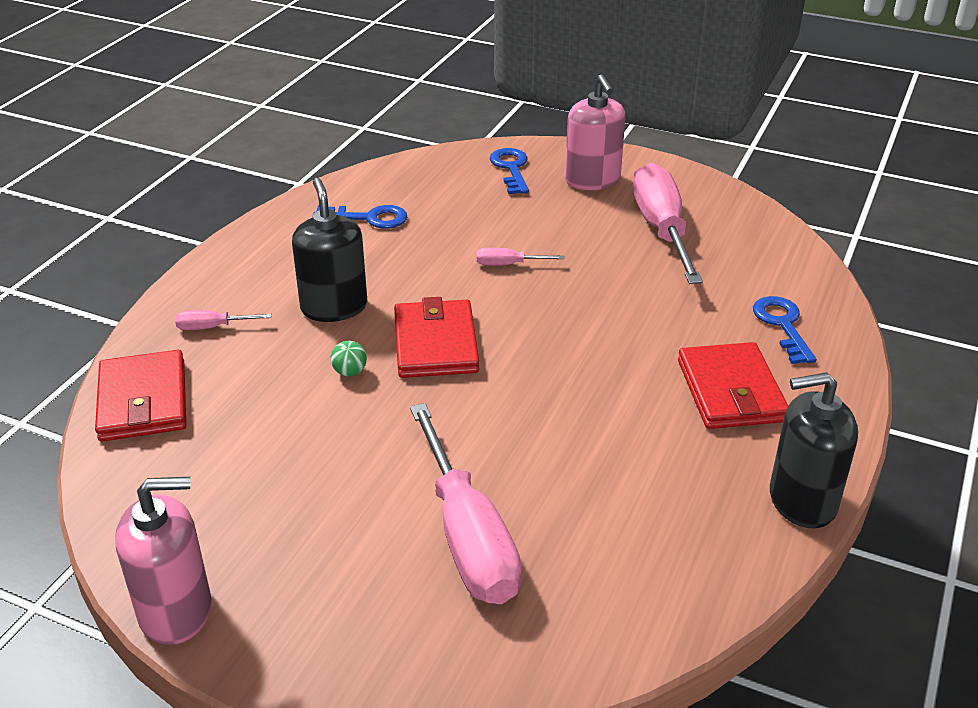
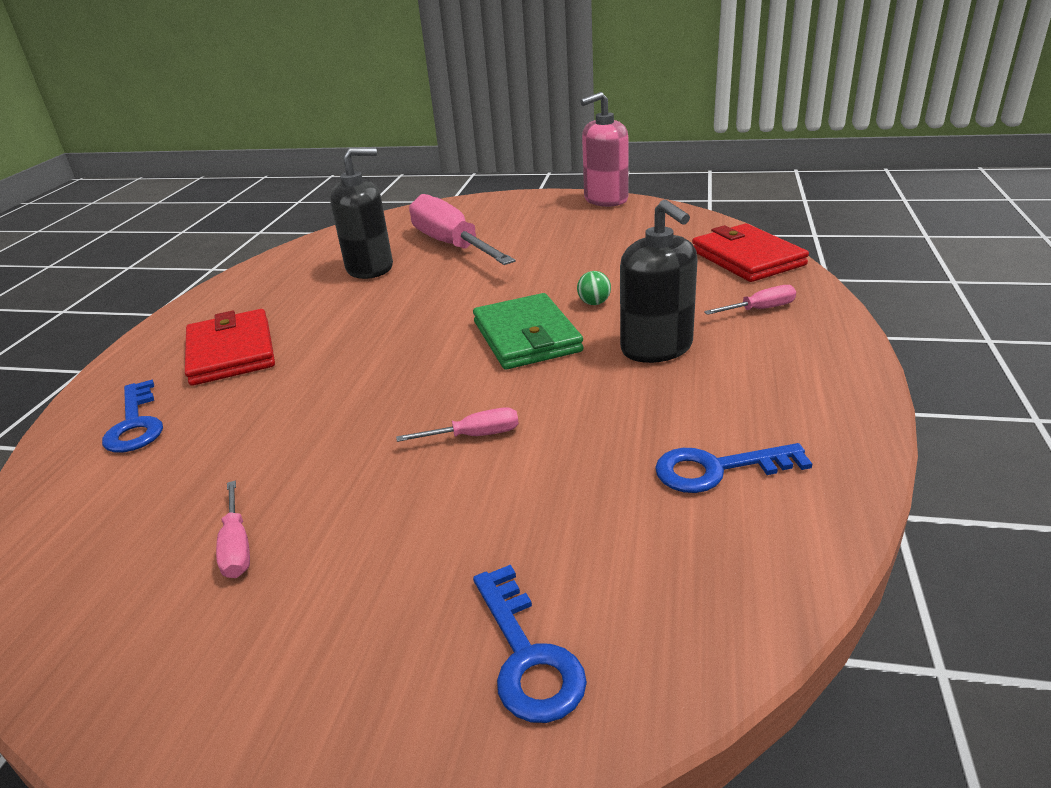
camera: 170 degrees right, 5 degrees down
red wallet [394,297,479,378] -> green wallet [473,293,584,370]
pink soap dispenser [565,74,626,190] -> none
pink screwdriver [633,163,703,284] -> pink screwdriver [216,481,250,578], size x0.42
black soap dispenser [770,372,858,528] -> black soap dispenser moved to [330,148,393,279]

